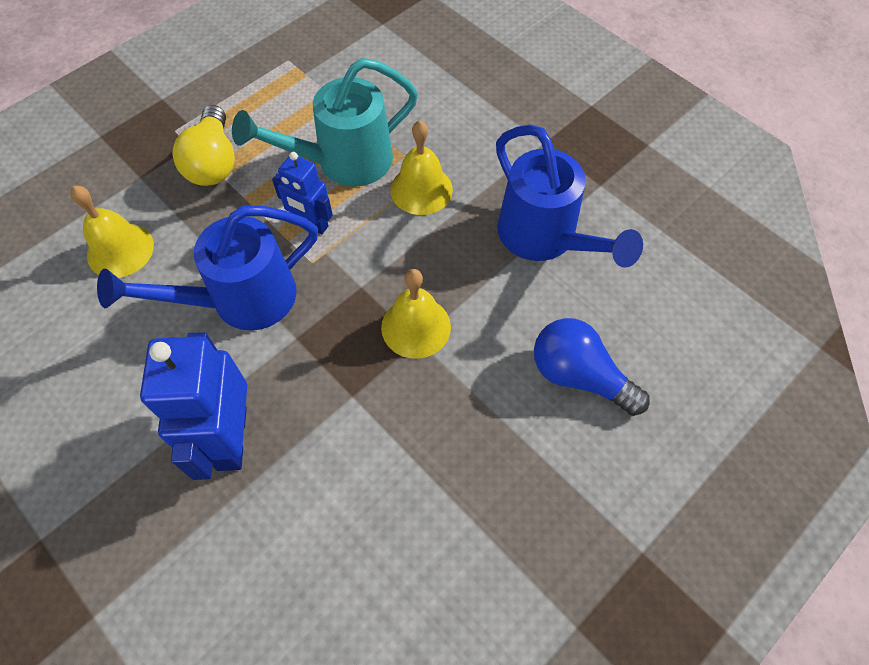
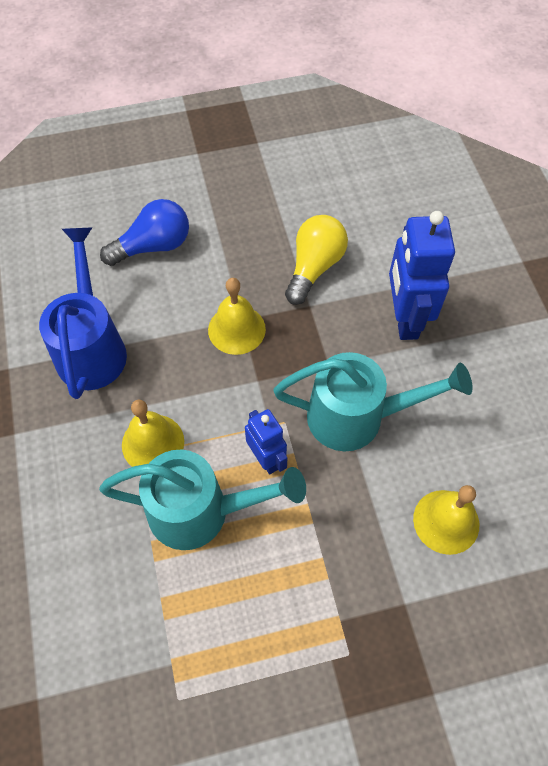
camera: 150 degrees left, 0 degrees up
blue watering can [97,205,318,330] -> turquoise watering can [273,352,473,451]
blue robot [140,332,247,480] -> blue robot turned 150 degrees clockwise [389,211,455,340]
yellow light bulb [173,105,235,186] -> yellow light bulb moved to [285,215,348,305]
blue light bulb [534,318,650,416] -> blue light bulb turned 90 degrees counterclockwise [100,199,189,266]

